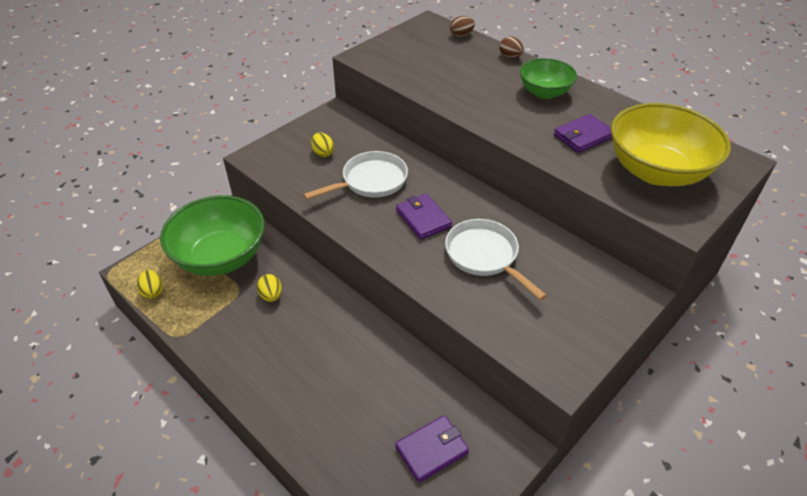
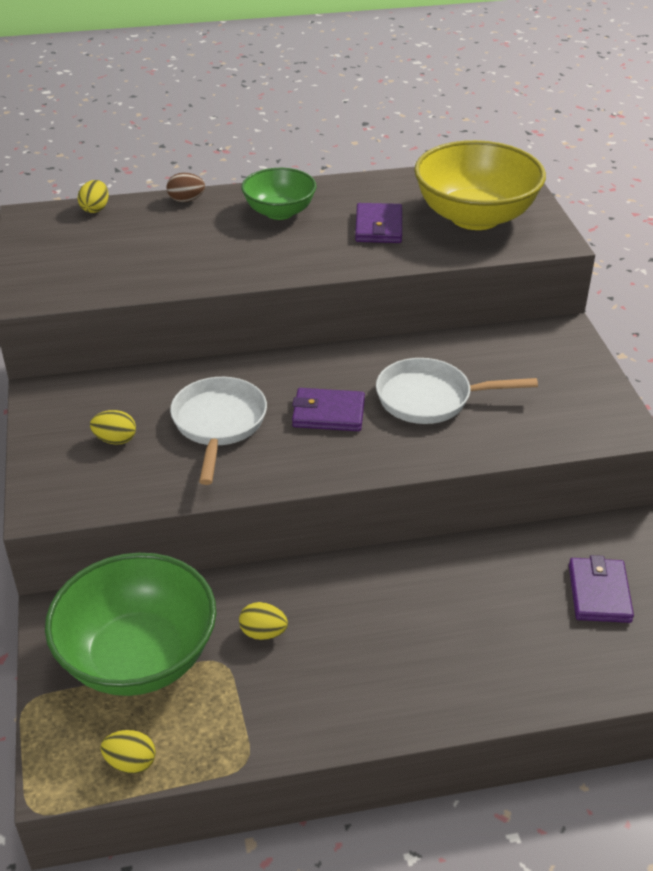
camera: 55 degrees left, 5 degrees down
brown egg [450,16,475,37] -> yellow egg [77,180,109,213]

